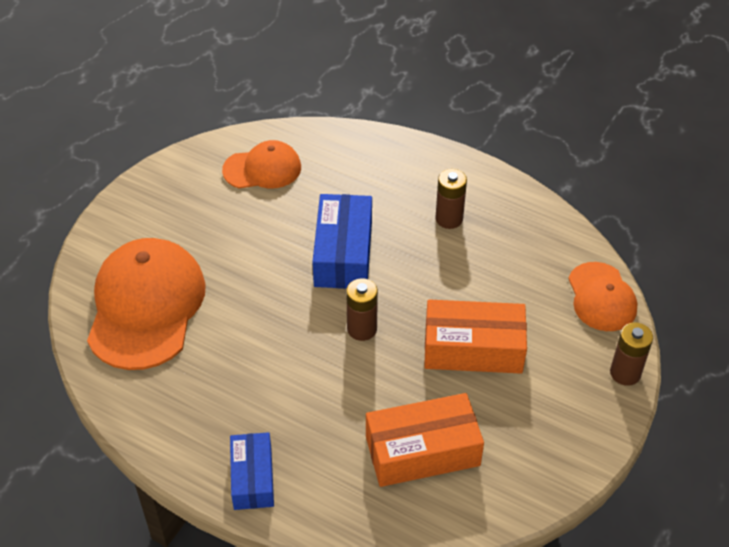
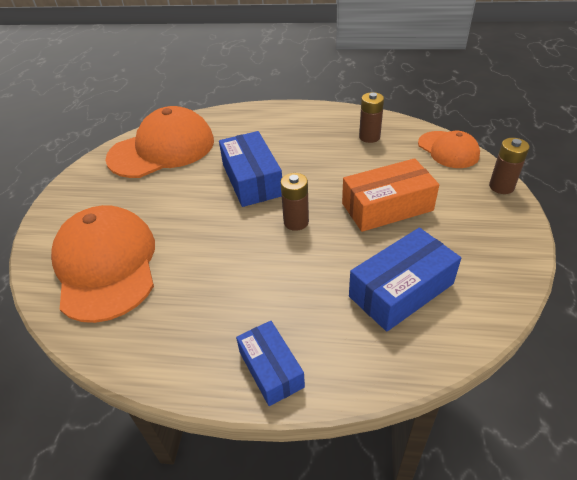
camera: 20 degrees left, 5 degrees down
orange cap [222,140,301,189] -> orange cap [105,106,214,178], size x1.76
orange box [366,393,484,487] -> blue box [349,228,461,331]
brown battery [435,169,467,229] -> brown battery moved to [359,92,384,143]

